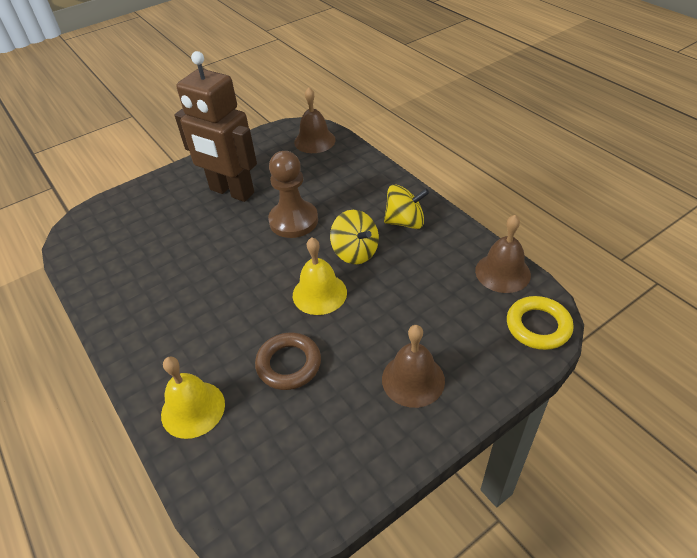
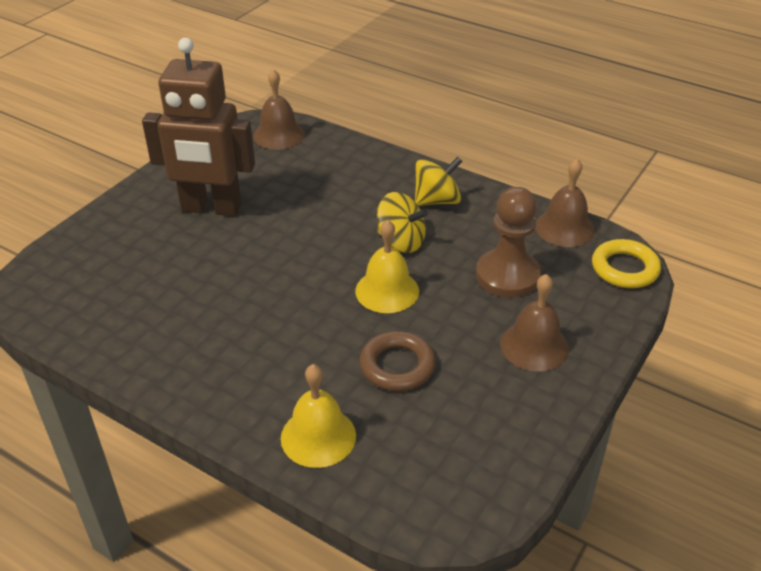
camera: 25 degrees left, 5 degrees down
brown pawn [268,151,318,238] -> brown pawn moved to [476,187,541,298]

